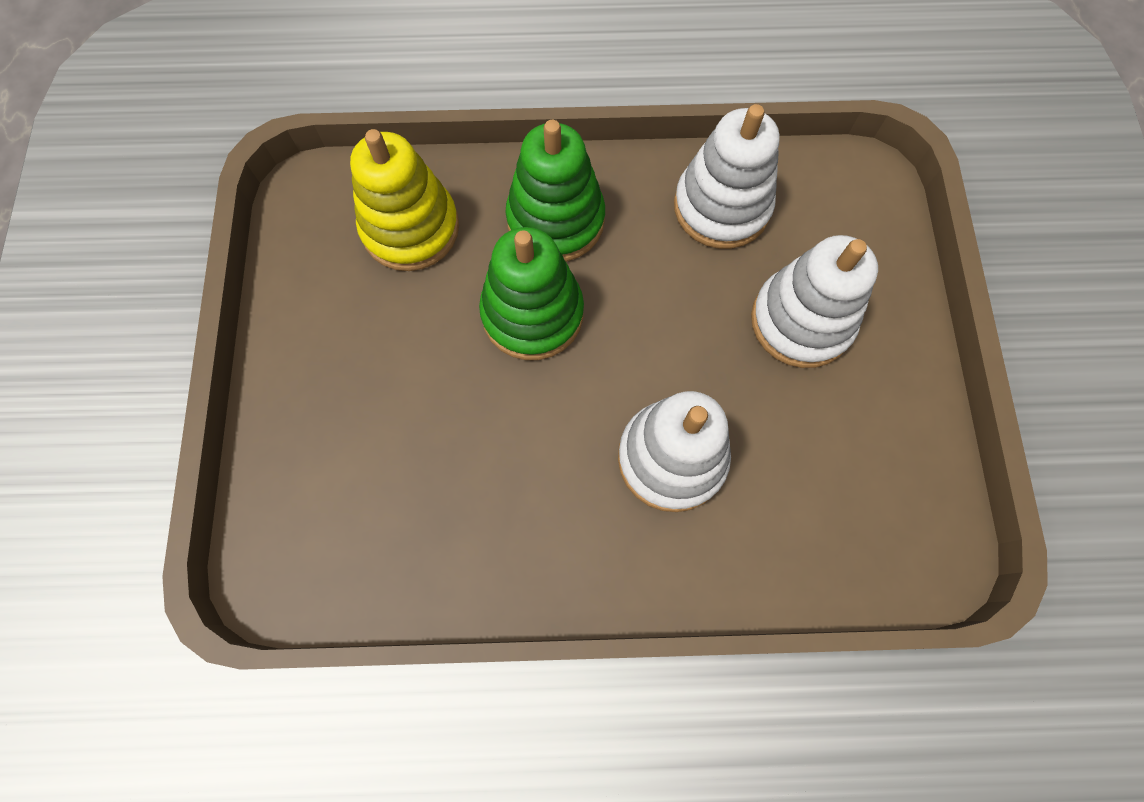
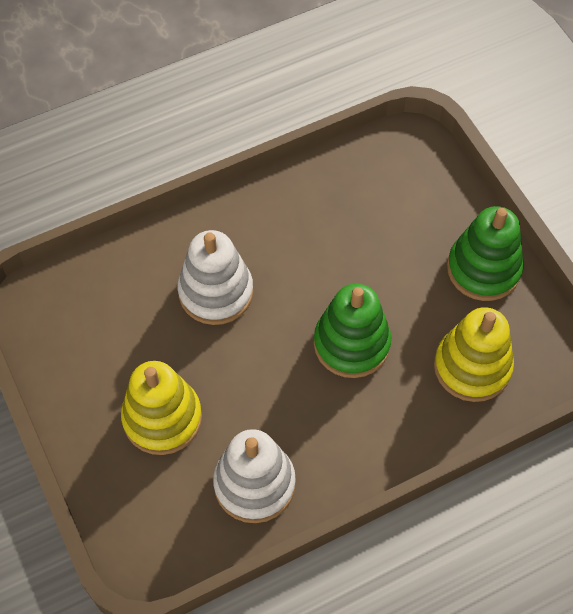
camera: 155 degrees right, 10 degrees down
green stacking toy [505,120,605,262] -> green stacking toy moved to [447,206,524,301]
white stacking toy [751,235,878,368] -> yellow stacking toy [121,361,202,455]

